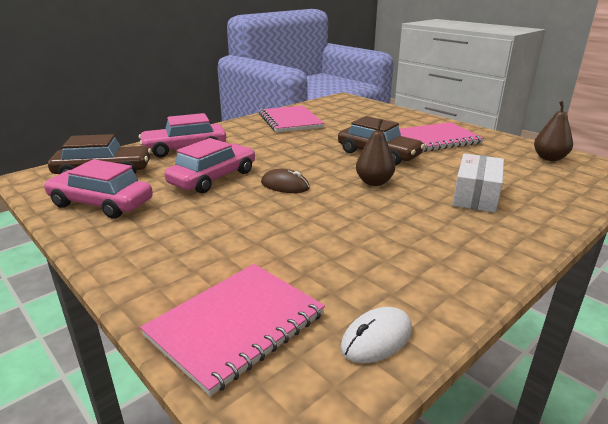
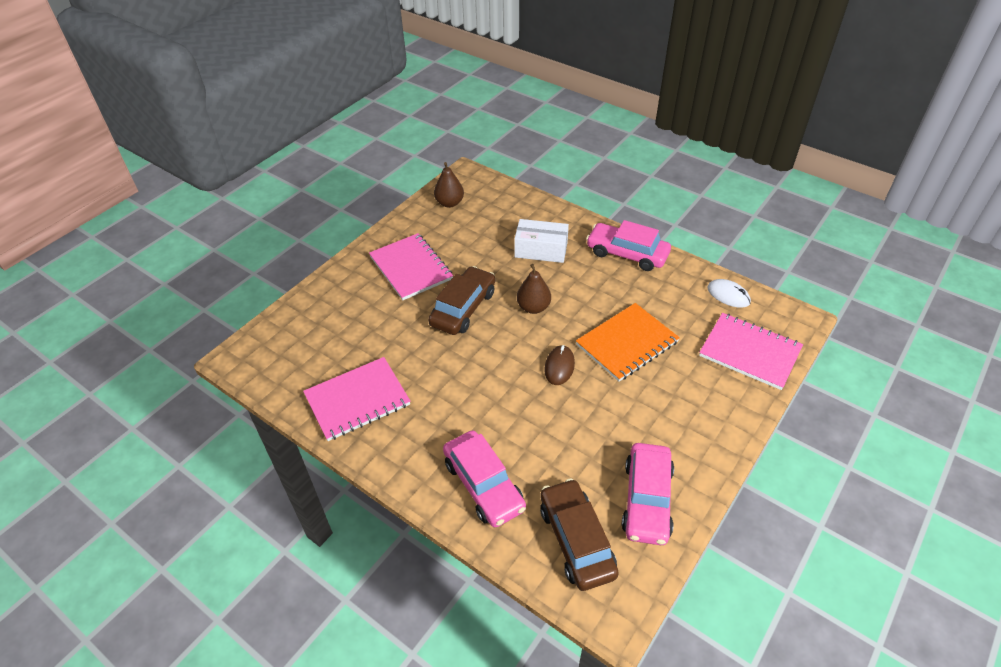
camera: 100 degrees left, 20 degrees up
pink car [164,138,255,193] -> pink car moved to [586,220,671,271]
none -> orange notebook [576,303,680,381]

